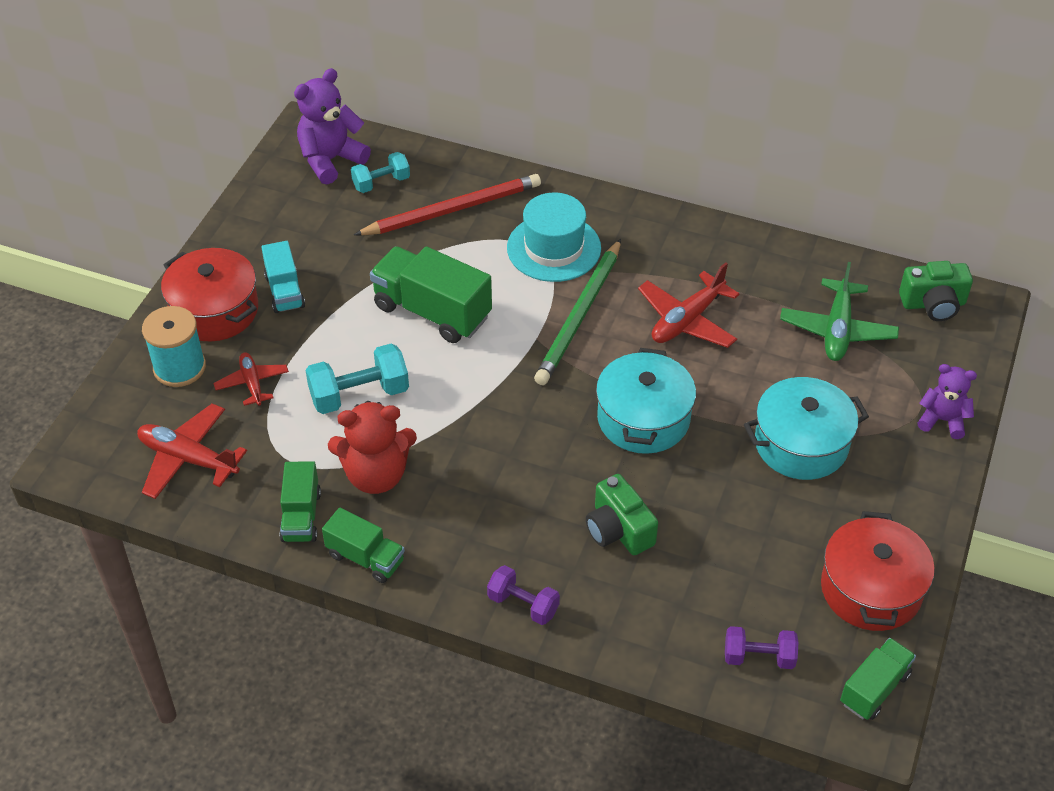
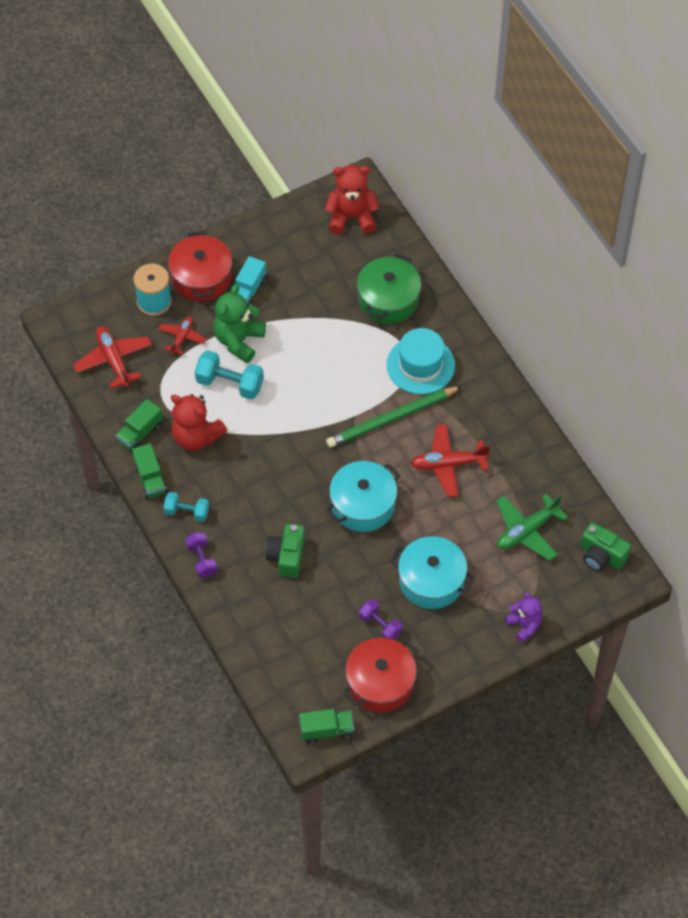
camera: 40 degrees right, 10 degrees up
purple teddy bear [294,68,371,185] -> red teddy bear [325,165,379,234]
turquoise dumbbell [351,152,410,193] -> turquoise dumbbell moved to [163,492,209,522]
red pencil [354,174,541,236] -> green pot [357,253,421,324]
green truck [370,246,492,343] -> none
purple dumbbell [725,626,798,669] -> purple dumbbell moved to [359,599,402,640]
none -> green teddy bear [214,284,266,363]

